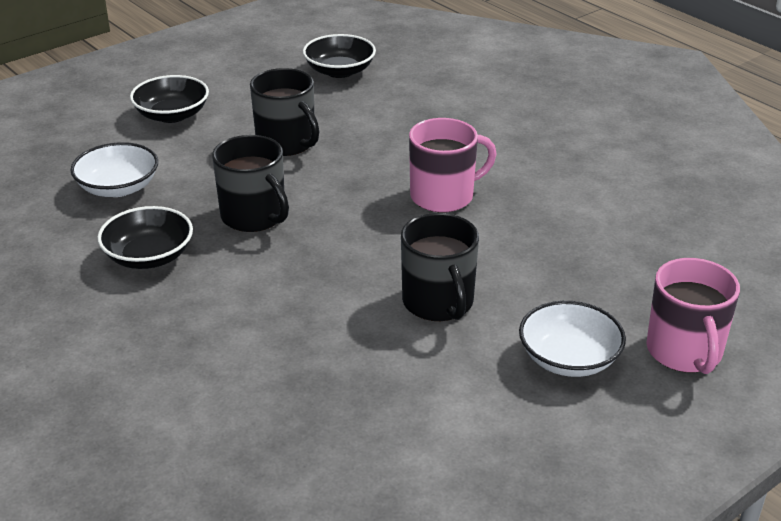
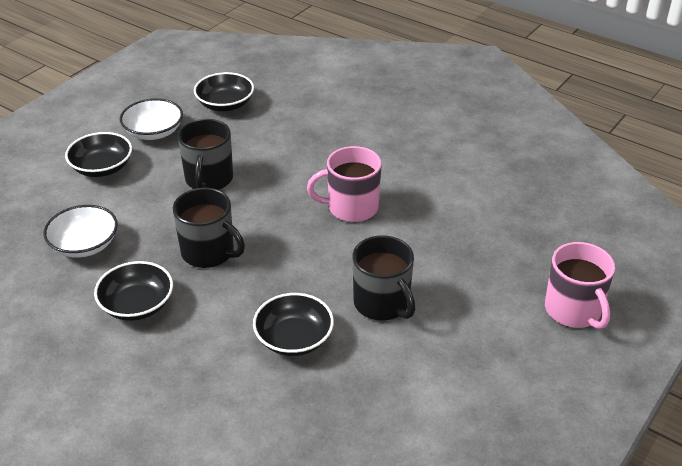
camera: 15 degrees left, 5 degrees up
black mug [250,68,319,156] -> black mug turned 60 degrees clockwise [178,119,233,190]
pink mug [409,118,497,213] -> pink mug turned 150 degrees counterclockwise [307,146,382,222]
white bowl [519,301,626,377] -> white bowl moved to [120,98,183,140]
none -> black bowl [253,293,334,356]

